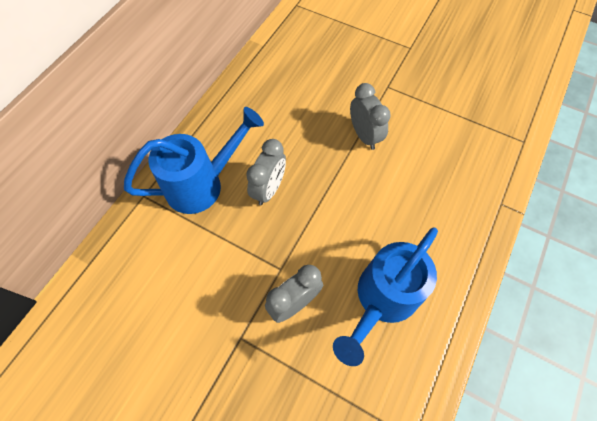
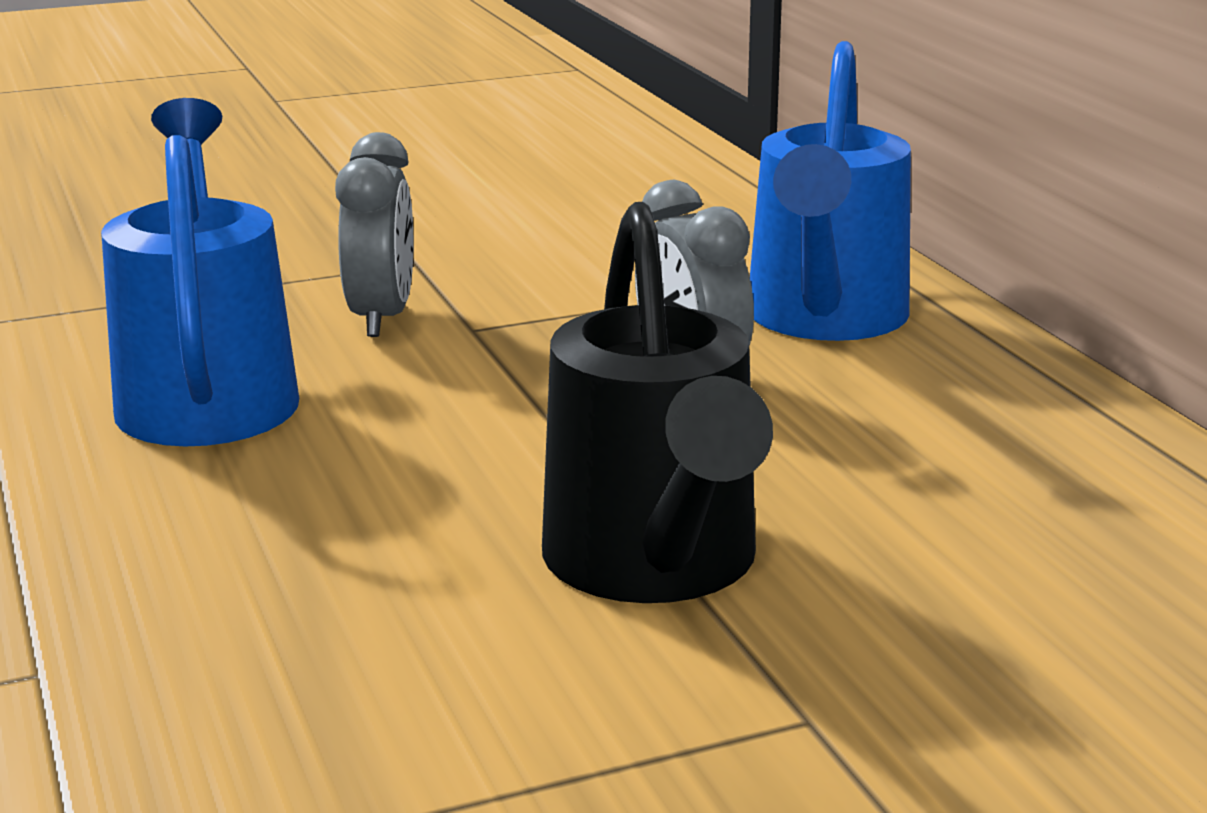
camera: 130 degrees right, 40 degrees down
grey clock [350,83,391,150] -> black watering can [542,202,773,603]

